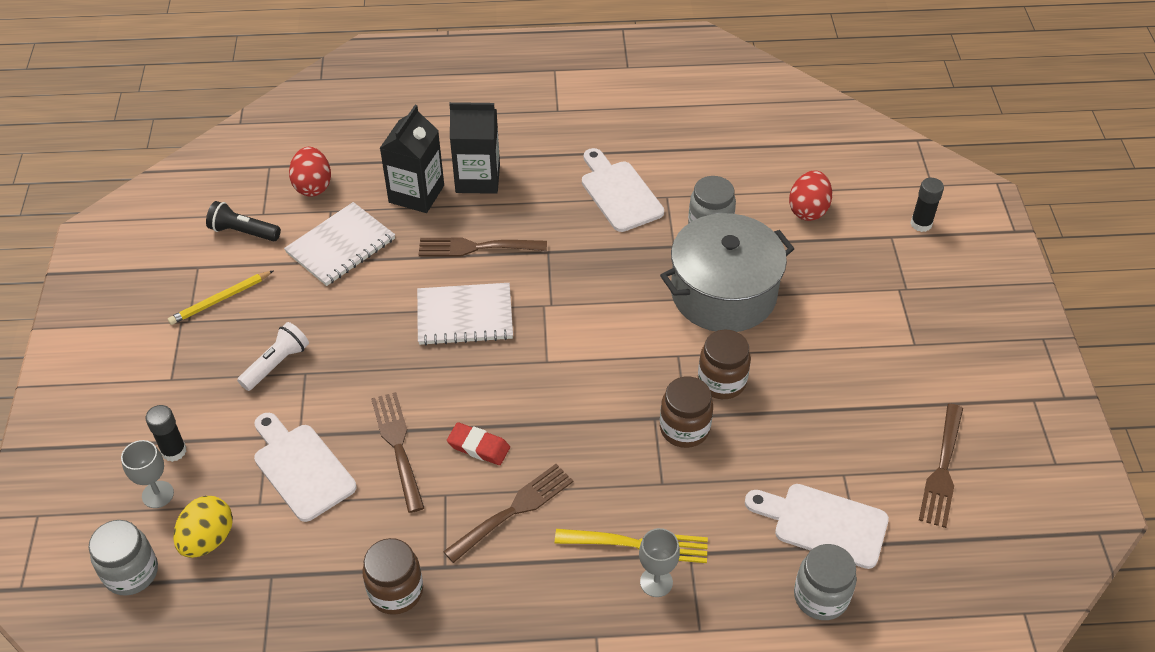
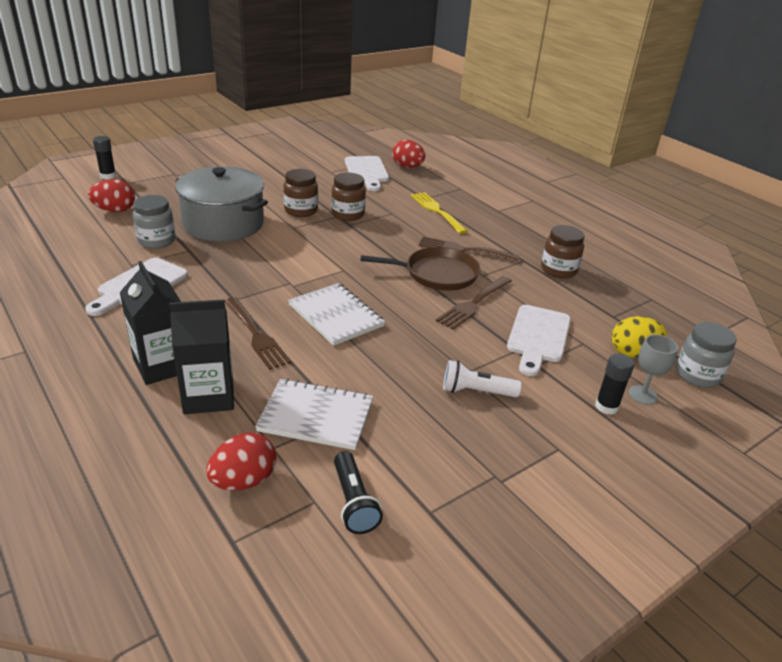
camera: 125 degrees left, 15 degrees down
yellow pencil [168,270,274,325] -> none
red eraser [447,422,510,465] -> brown pan [361,247,480,291]
grey goblet [639,528,680,597] -> none
grey jar [794,544,857,620] -> red egg [392,140,425,168]
brown fork [919,404,963,528] -> none

